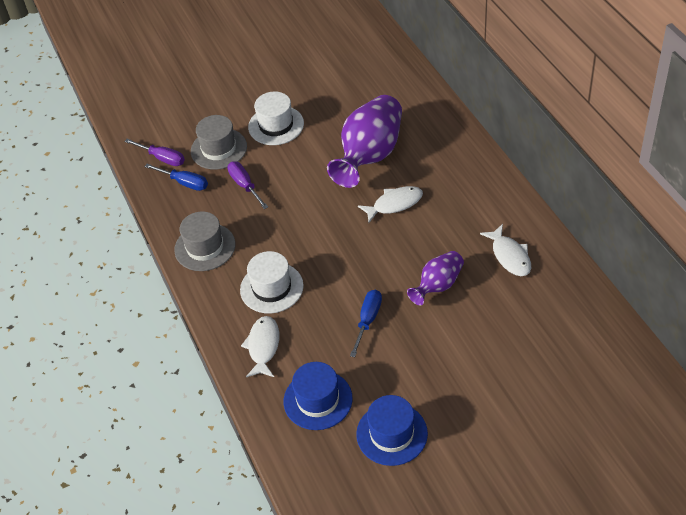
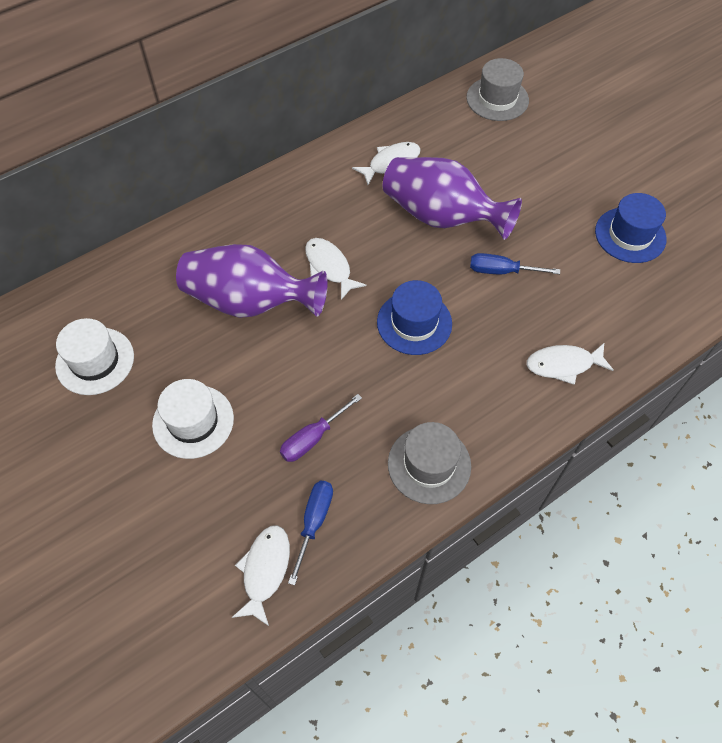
camera: 105 degrees left, 10 degrees up
purple screwdriver [124,139,185,166] -> white fish [232,525,290,626]
grey hat [191,115,247,170] -> grey hat moved to [466,58,529,121]
white hat [240,251,304,314] -> white hat moved to [55,318,134,395]
blue hat [284,362,353,430] -> blue hat moved to [377,280,452,355]
purple vase [407,251,464,305] -> purple vase [383,157,522,240], size x1.82

